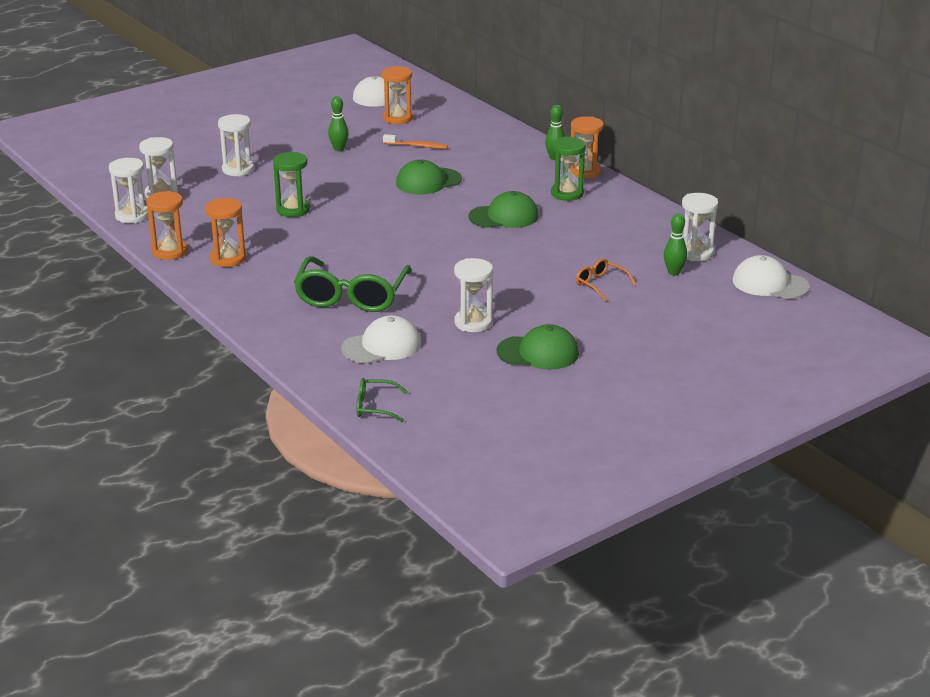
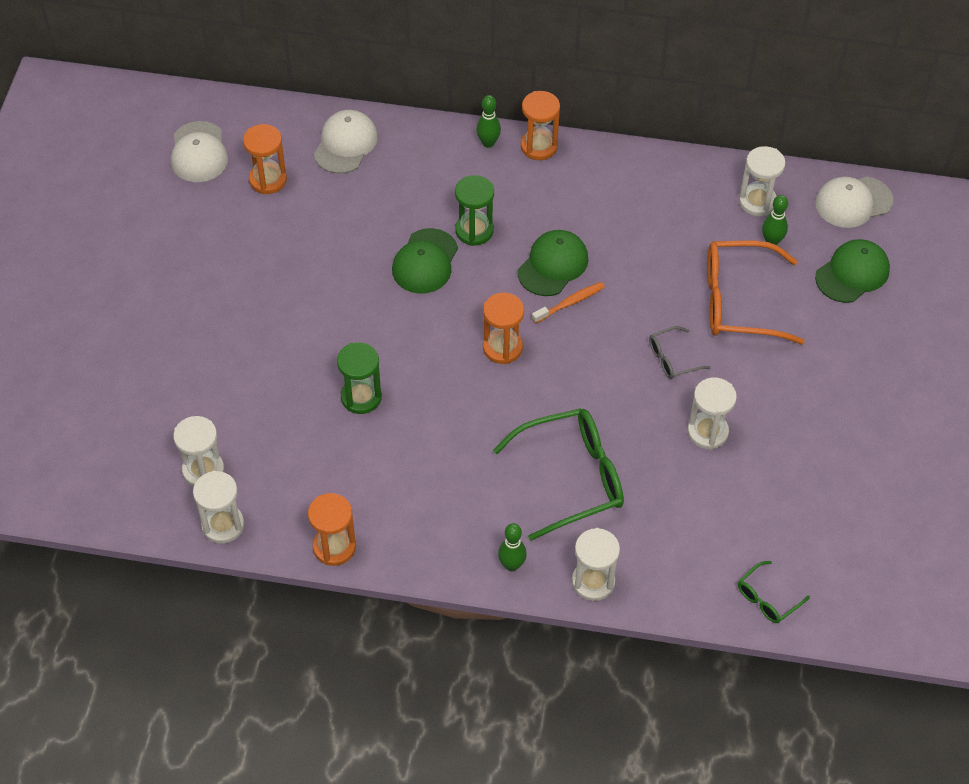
camera: 45 degrees left, 25 degrees up
orange hourglass [205,198,246,267] -> orange hourglass moved to [483,293,524,364]
white hourglass [218,114,254,177] -> white hourglass moved to [572,528,620,601]
green glasses [294,256,411,312] -> green glasses turned 75 degrees counterclockwise [493,408,624,541]
green bowling pin [328,96,349,151] -> green bowling pin moved to [498,523,527,571]
white cap [341,315,421,364] -> white cap moved to [314,110,378,174]
orange toothbrush [383,134,448,149] -> orange toothbrush moved to [532,282,605,324]
green cap [496,324,579,369] -> green cap moved to [815,239,890,303]
green hourglass [551,136,586,201] -> green hourglass moved to [455,175,494,246]
orange glasses [576,258,636,301] -> orange glasses [707,241,805,344], size x2.08
none -> grey glasses [649,326,711,379]

